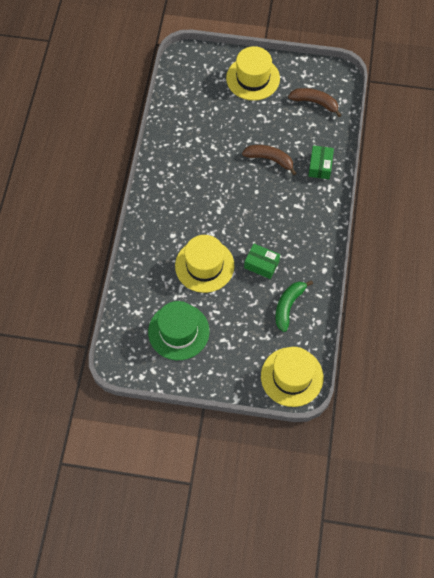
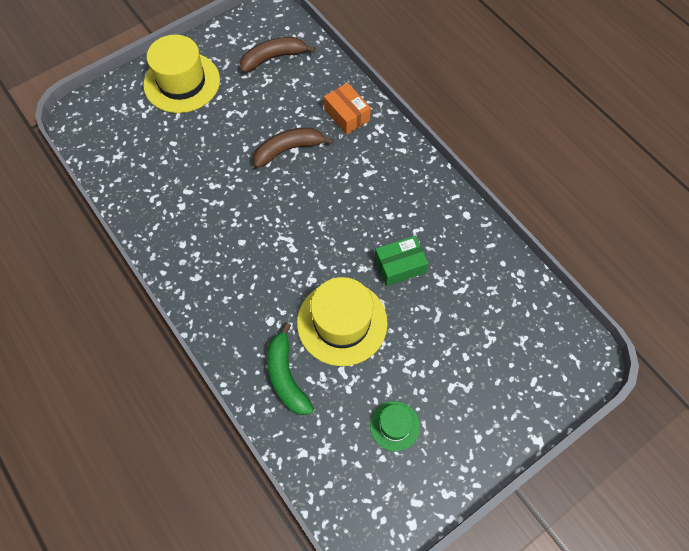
camera: 45 degrees left, 0 degrees up
green hat [148,301,209,360] -> green hat [370,401,420,451], size x0.52
yellow hat [261,347,324,407] -> none
green banana [275,280,313,332] -> green banana moved to [267,323,314,415]
green box [308,145,334,179] -> orange box [324,83,371,135]

